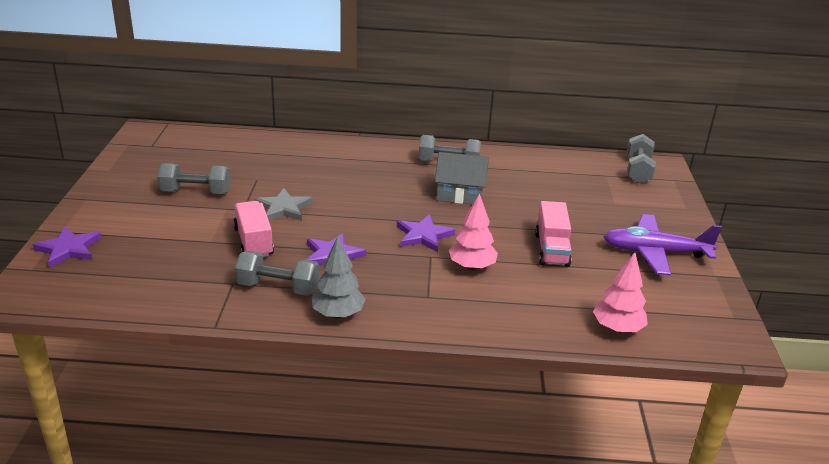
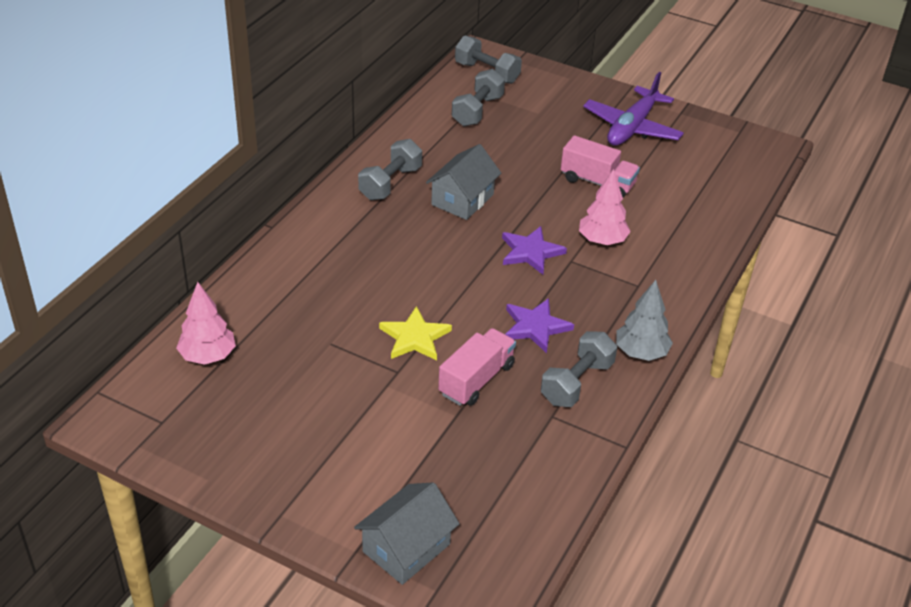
camera: 65 degrees left, 10 degrees up
purple star [32,227,101,268] -> grey house [354,482,459,585]
grey dumbbell [158,163,231,194] -> grey dumbbell moved to [452,69,505,127]
pink truck [233,201,274,257] -> pink truck turned 120 degrees clockwise [438,328,516,406]
grey star [255,188,313,221] -> yellow star [379,306,452,360]
pink tree [593,252,648,333] -> pink tree moved to [176,282,236,365]

